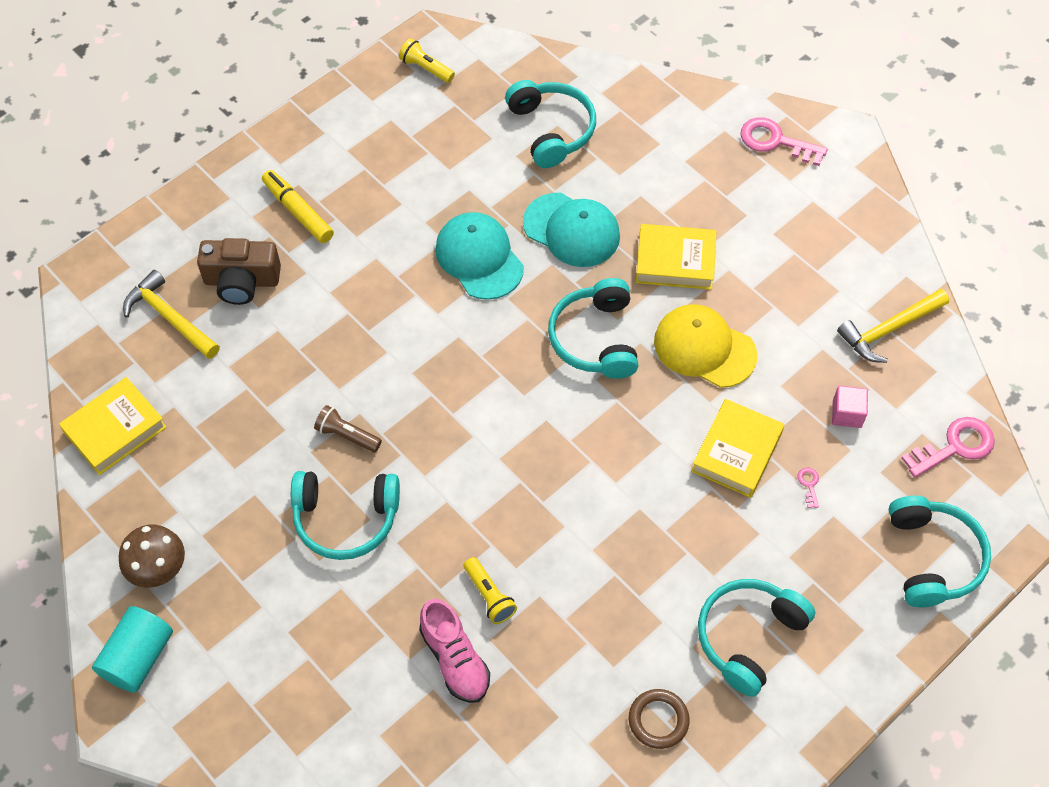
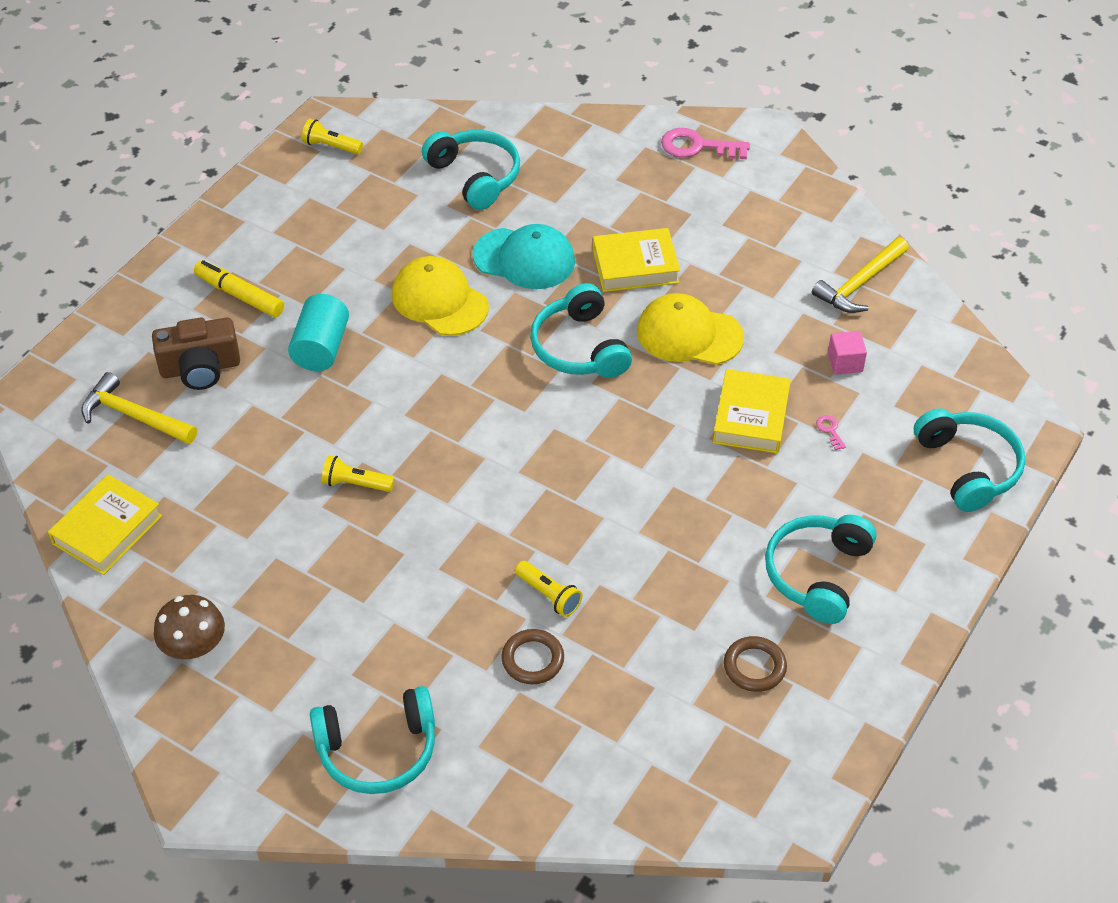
camera: 15 degrees left, 10 degrees down
turquoise cylinder [92,606,173,693] -> turquoise cylinder moved to [288,294,349,371]
turquoise headphones [291,471,400,560] -> turquoise headphones moved to [310,686,435,794]
brown flashlight [314,405,382,452] -> yellow flashlight [321,455,394,492]
pink shoe [419,599,490,703] -> brown ring [501,629,564,684]
turquoise cap [435,212,524,300] -> yellow cap [392,256,489,336]
pink key [901,417,995,478] -> none

